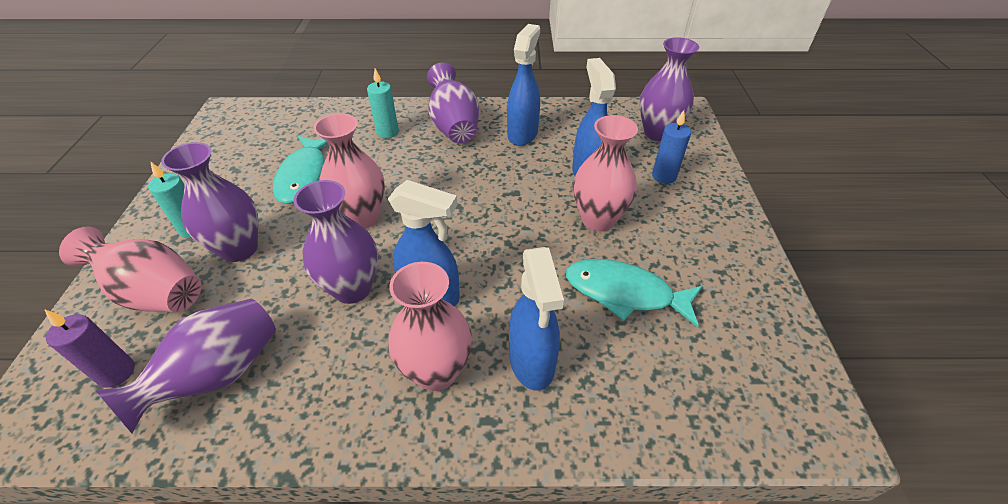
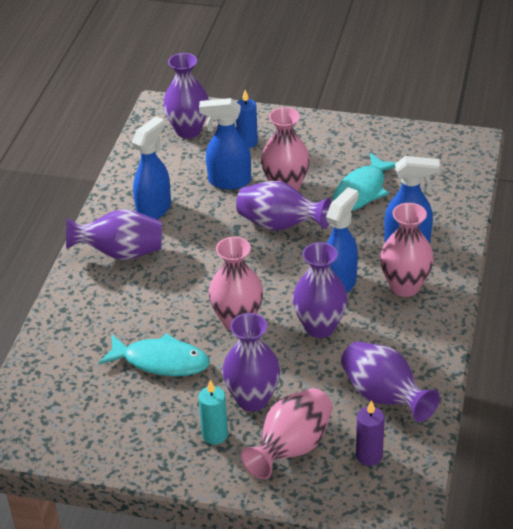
camera: 75 degrees left, 5 degrees down
turquoise candle [367,69,399,139] -> none
blue spray bottle [507,24,540,146] -> blue spray bottle turned 90 degrees clockwise [132,116,171,219]
none -> purple vase [236,181,332,231]

